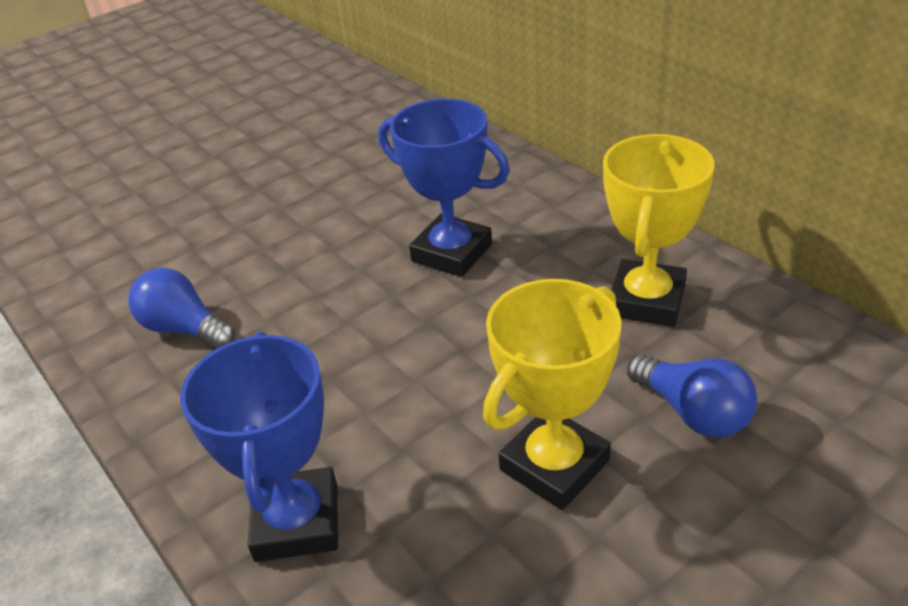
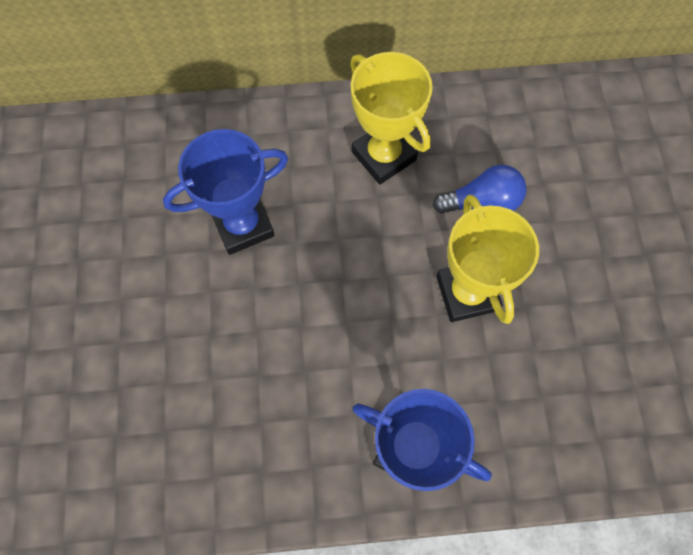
camera: 60 degrees left, 30 degrees up
blue light bulb [128,268,236,348] -> none

